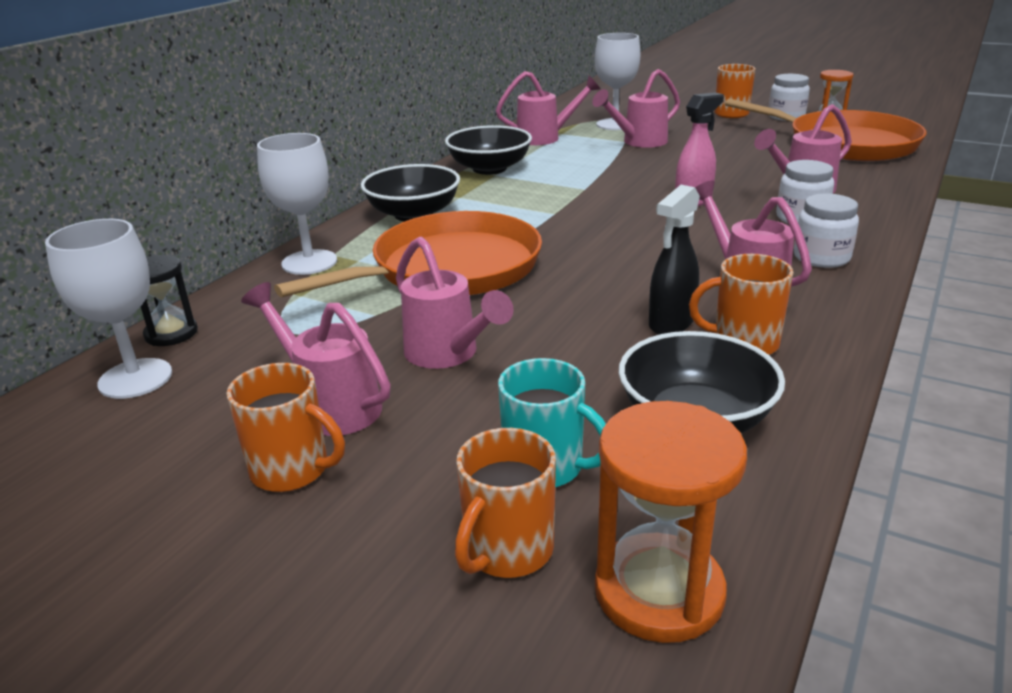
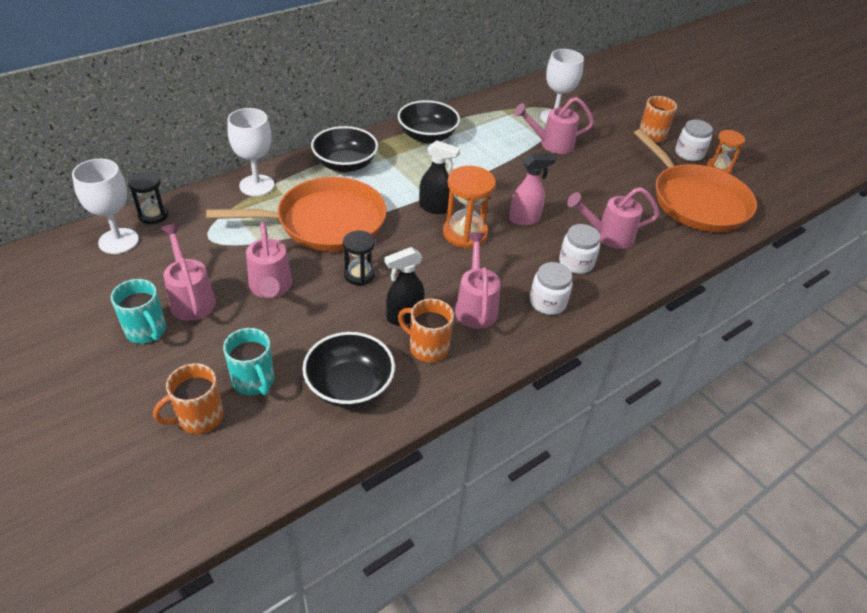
camera: 20 degrees right, 15 degrees up
orange mug [227,363,345,492] -> turquoise mug [111,279,166,344]
pink watering can [496,71,600,145] -> none
orange hourglass [595,401,747,643] -> orange hourglass moved to [443,166,496,248]
none -> black hourglass [343,230,375,285]
none -> black spray bottle [419,141,460,214]

